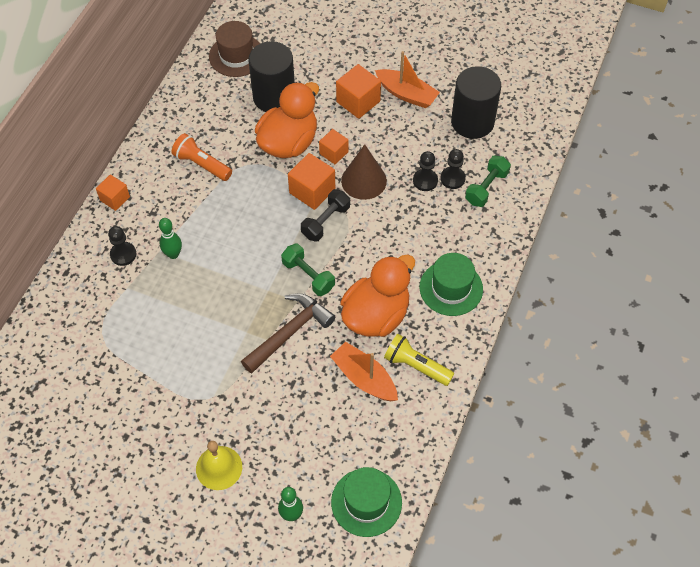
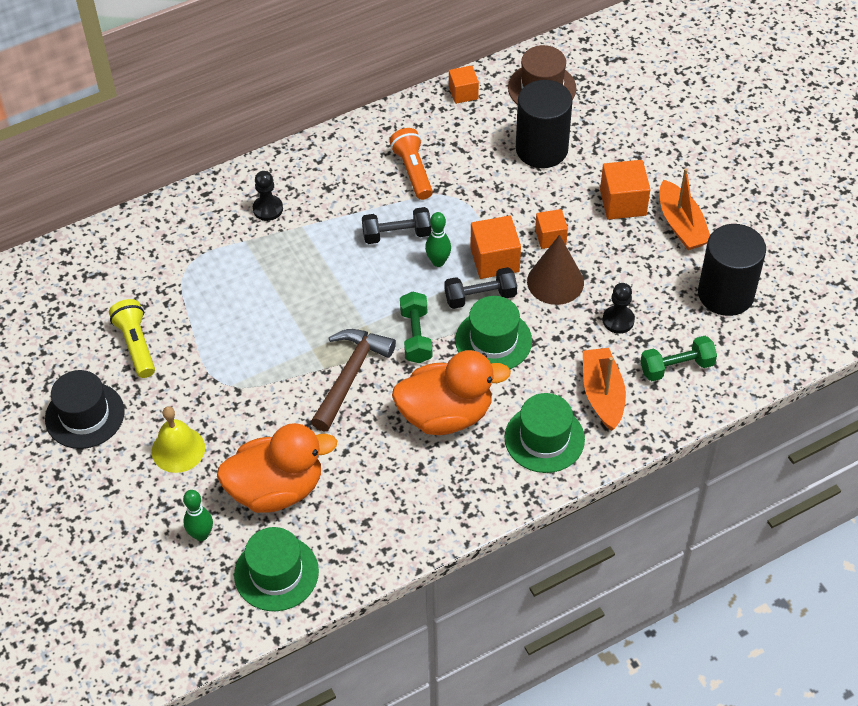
camera: 40 degrees right, 5 degrees down
orange cube [96,174,130,211] -> orange cube moved to [449,65,479,104]
green bowling pin [159,218,182,259] -> green bowling pin moved to [425,212,451,267]
brown hammer [241,293,335,374] -> brown hammer turned 60 degrees counterclockwise [311,329,396,431]
orange duck [255,82,319,158] -> orange duck moved to [217,423,337,513]
orange boat [330,342,398,401] -> orange boat moved to [583,348,626,431]
yellow flashlight [384,334,454,386] -> yellow flashlight moved to [109,299,155,378]
black pawn [440,149,466,189] -> none
none -> black hat [45,370,124,449]
none -> black dumbbell [362,207,431,244]
none -> green hat [455,296,532,369]

